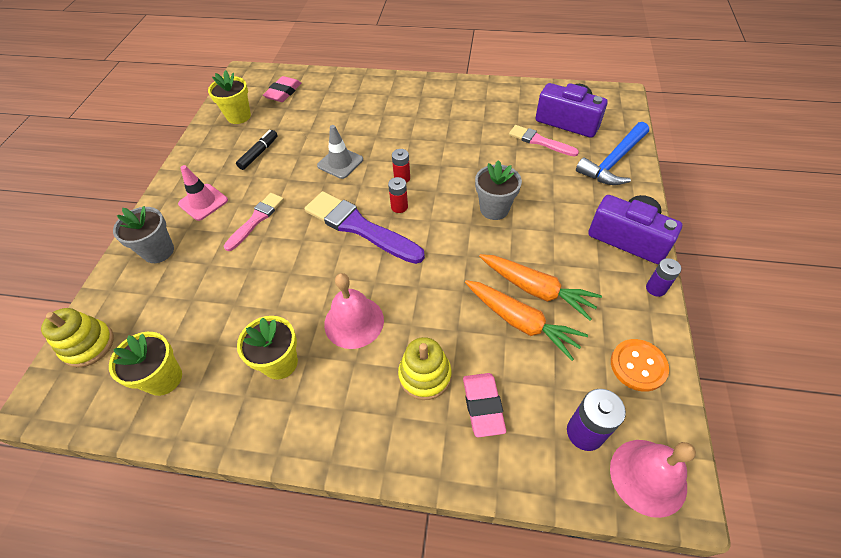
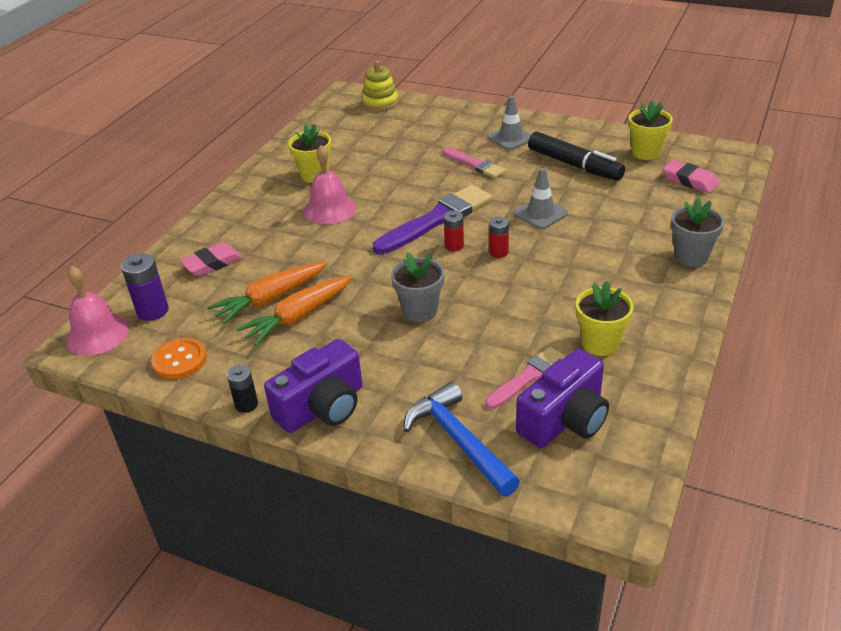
camera: 105 degrees right, 15 degrees down
yellow flower pot [109,332,182,396] -> yellow flower pot moved to [576,281,634,356]
grey flower pot [113,206,174,263] -> grey flower pot moved to [671,198,725,267]
pink traffic cone [178,165,228,221] -> grey traffic cone [488,96,531,150]
black marker [236,130,278,170] -> black marker [528,131,625,181], size x1.76
yellow stacking toy [398,337,452,400] -> none
pink eraser [463,373,506,437] -> pink eraser turned 45 degrees counterclockwise [180,242,243,276]
purple battery [646,258,681,297] -> black battery [227,365,258,413]

